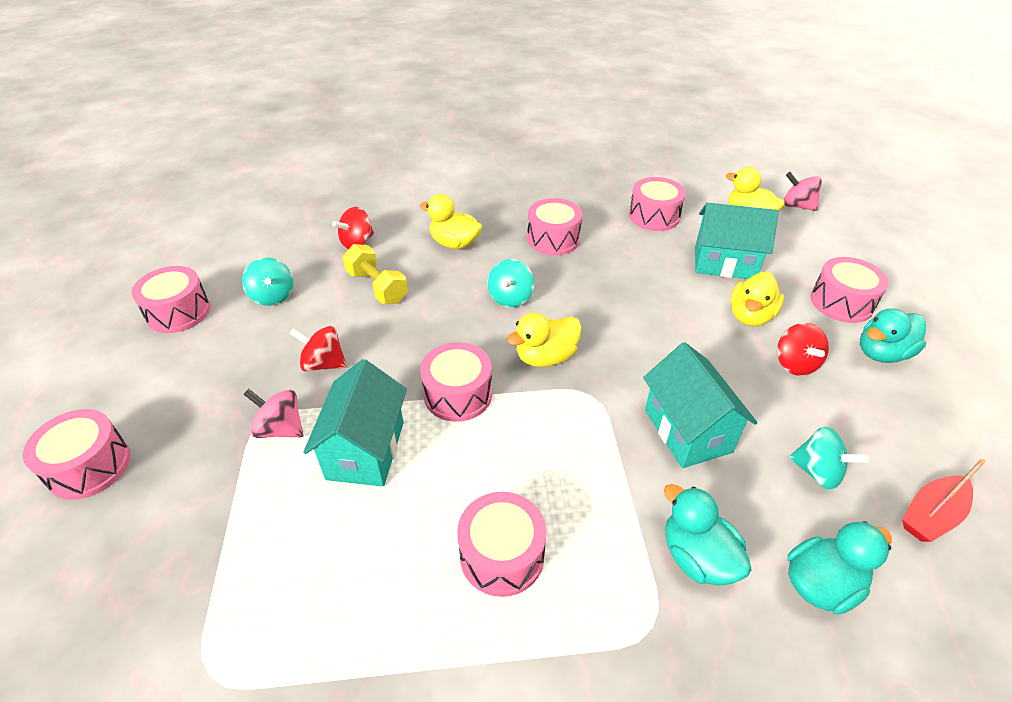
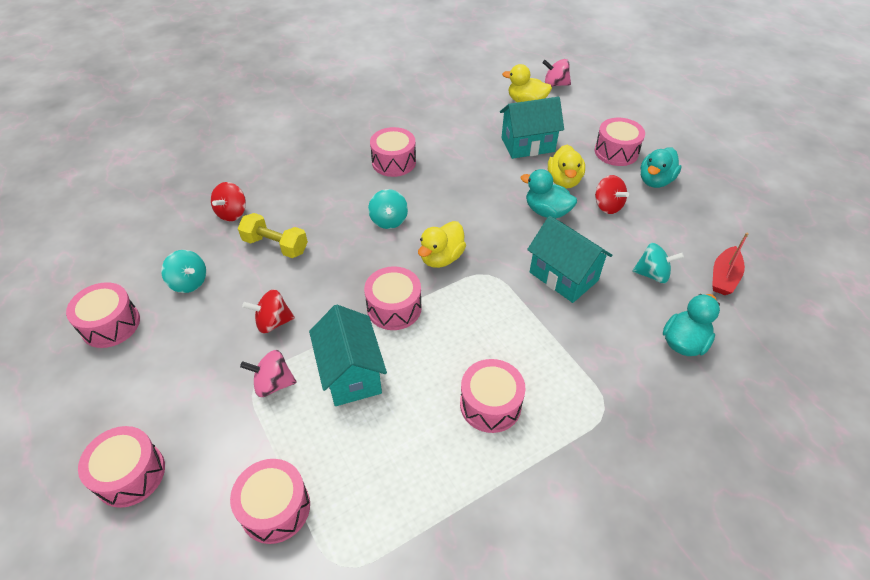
camera: 25 degrees left, 5 degrees up
yellow duck [420,194,482,249] -> none
pink drum [629,177,686,231] -> pink drum moved to [230,459,310,544]
turquoise duck [664,484,752,585] -> turquoise duck moved to [521,169,577,219]

